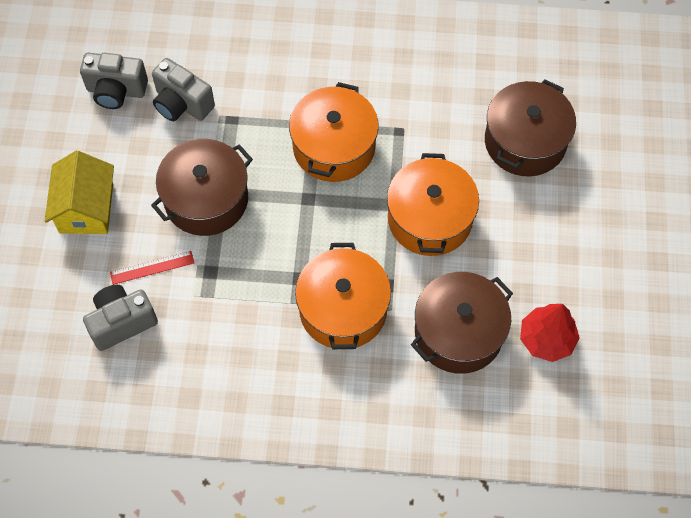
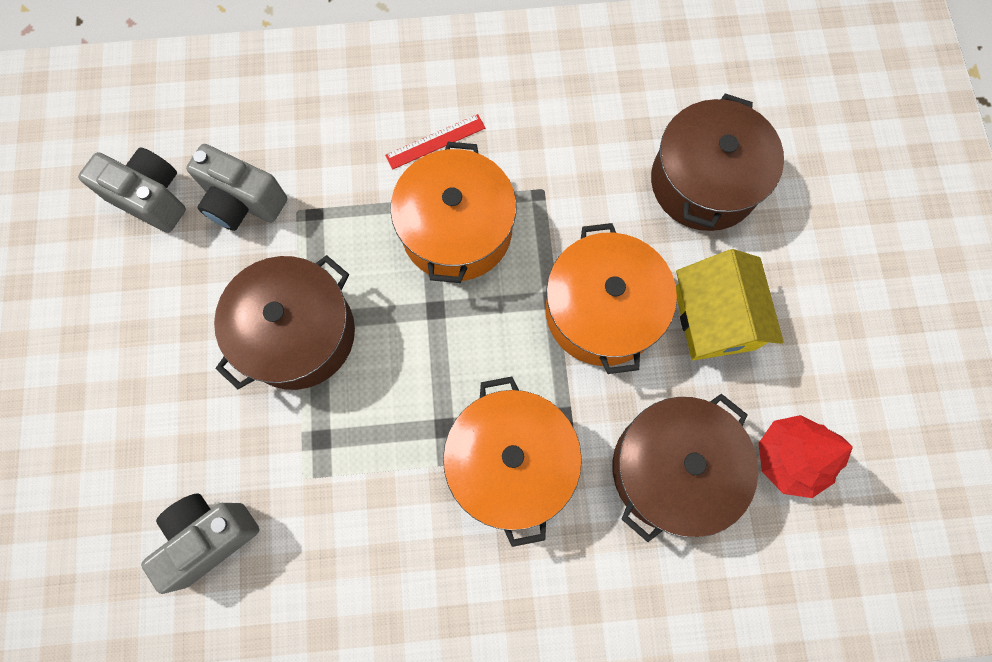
camera: 10 degrees left, 10 degrees up
yellow house [45,151,114,234] -> yellow house moved to [676,249,784,360]
grey camera [80,53,148,109] -> grey camera turned 150 degrees counterclockwise [78,147,186,233]
red ruler [110,251,194,285] -> red ruler moved to [385,114,485,170]

